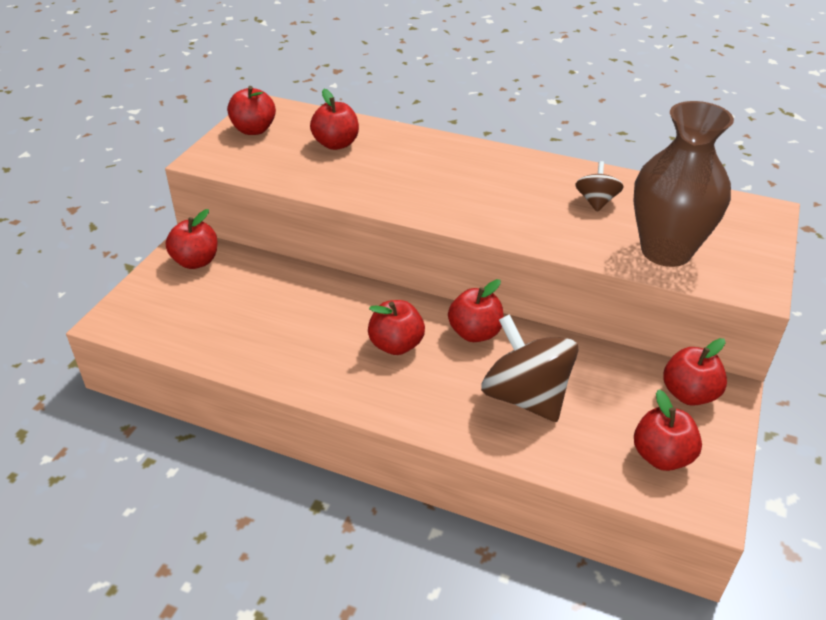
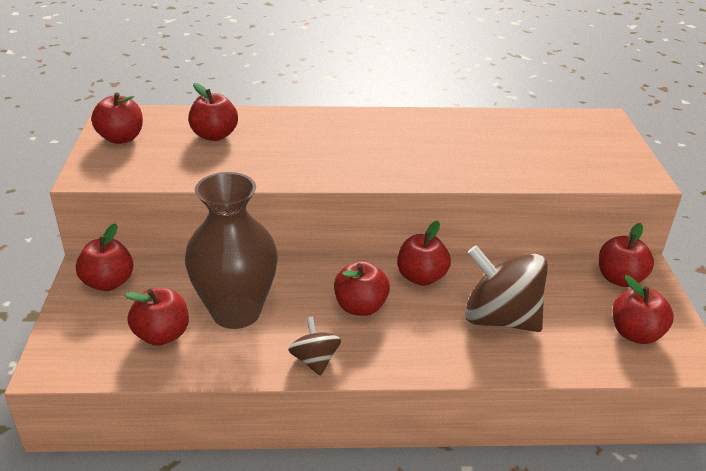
camera: 25 degrees left, 5 degrees down
brown spinning top [575,161,624,212] -> brown spinning top moved to [288,317,341,376]
brown vase [633,101,734,267] -> brown vase moved to [185,172,278,329]
none -> red apple [124,288,189,346]

